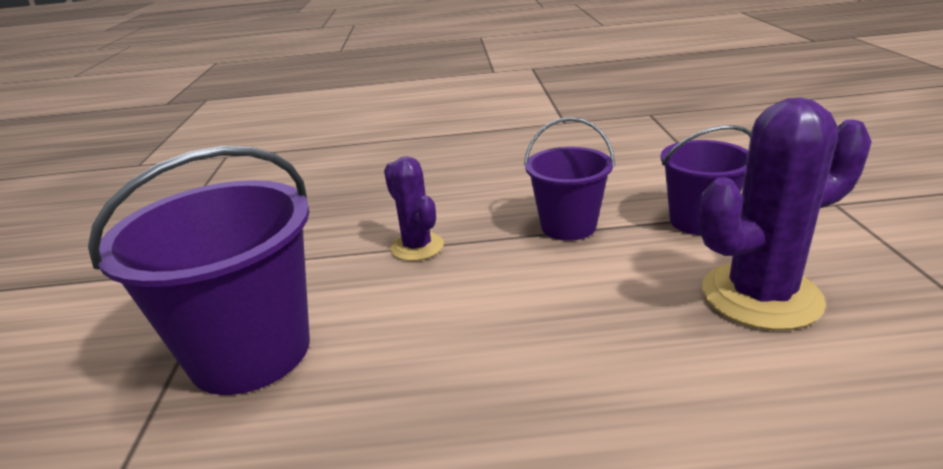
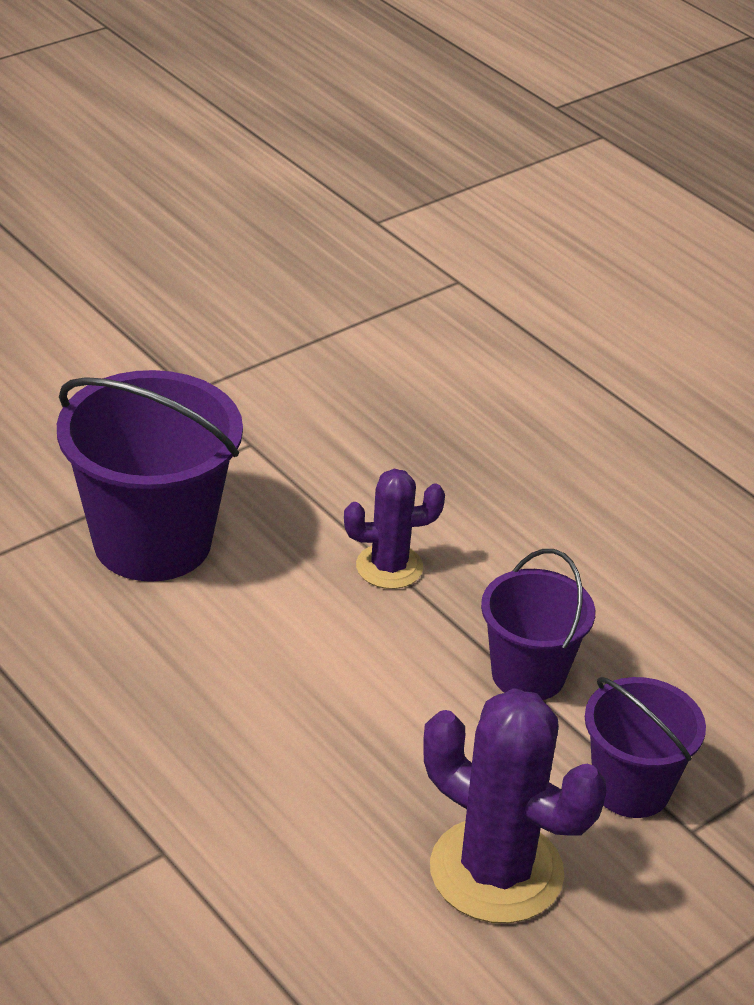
camera: 50 degrees right, 10 degrees up
purple cactus [384,156,444,261] -> purple cactus turned 60 degrees clockwise [344,469,445,589]

